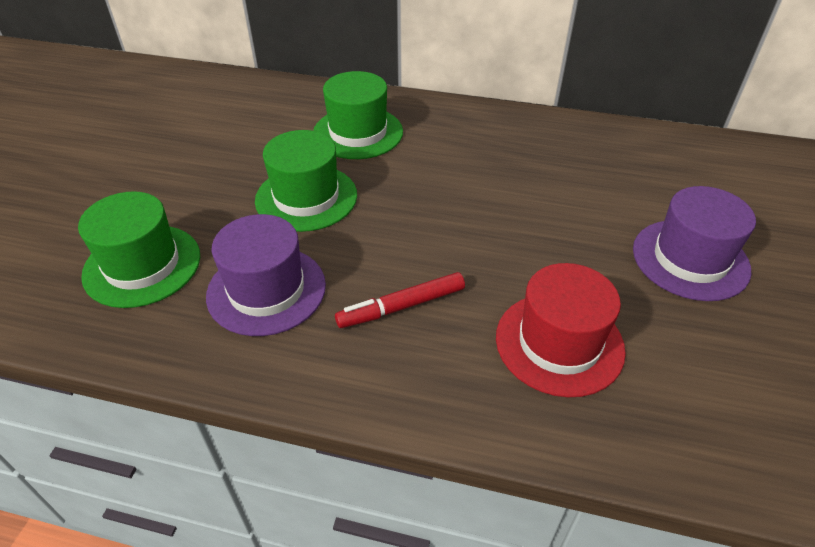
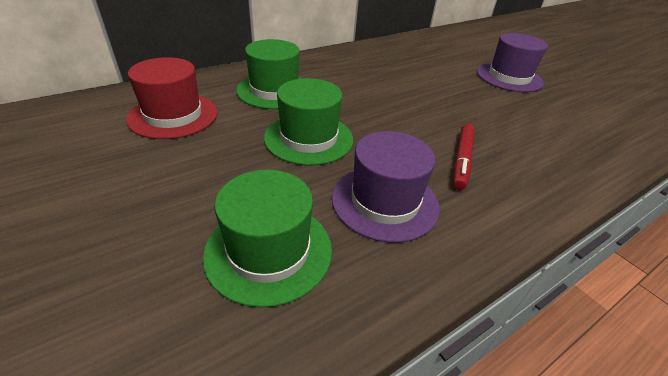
camera: 50 degrees left, 5 degrees down
red hat [496,263,626,397] -> red hat moved to [126,57,218,139]

